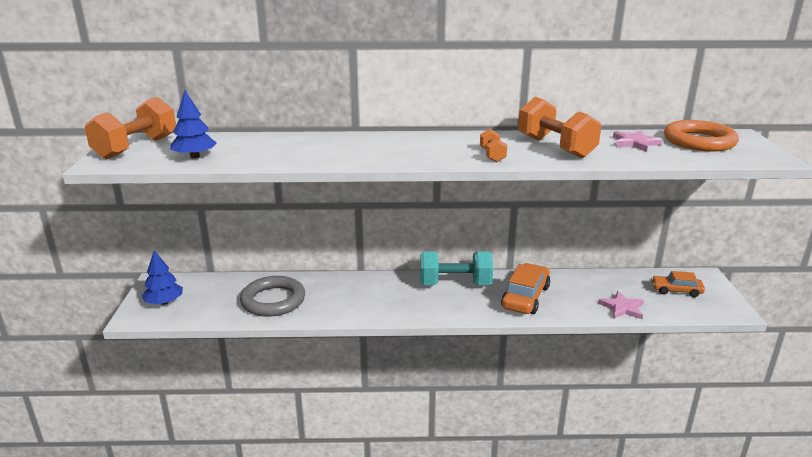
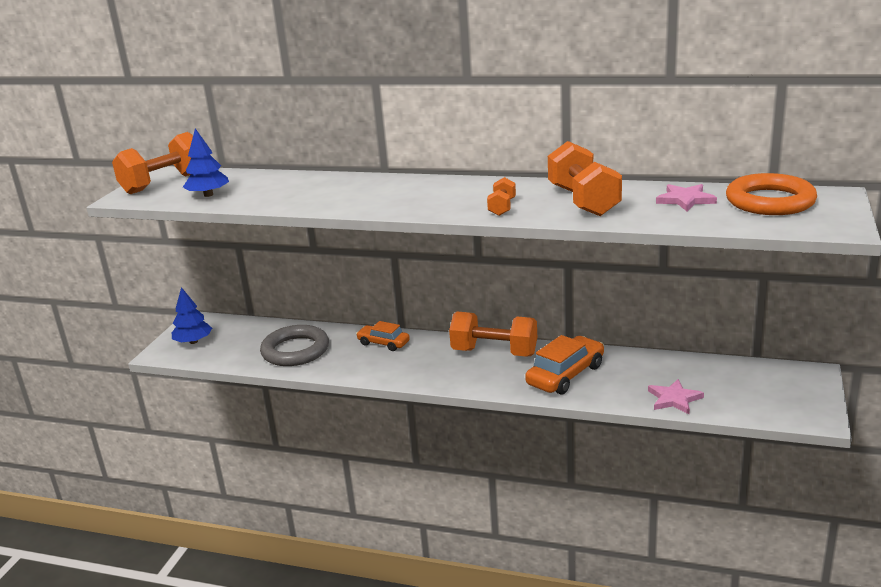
camera: 20 degrees right, 0 degrees up
turquoise dumbbell [420,251,493,285] -> orange dumbbell [449,312,537,356]
orange car [651,271,705,297] -> orange car moved to [356,321,410,351]

